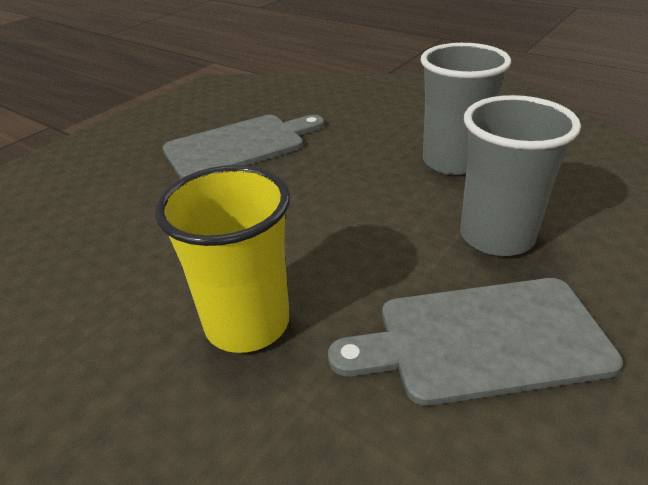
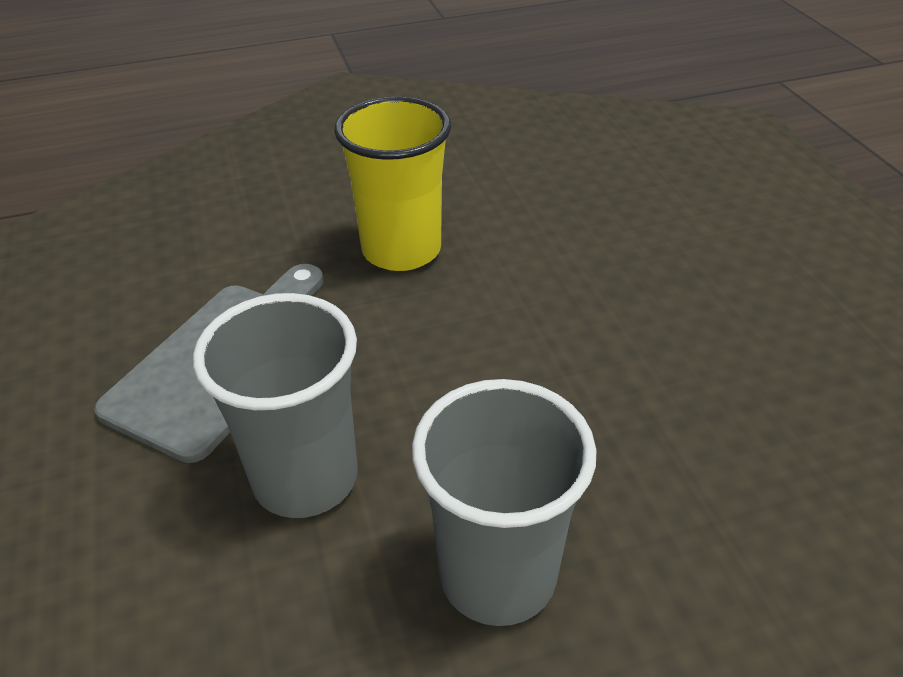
camera: 125 degrees right, 5 degrees up
grey cutting board [163,115,324,179] -> none

